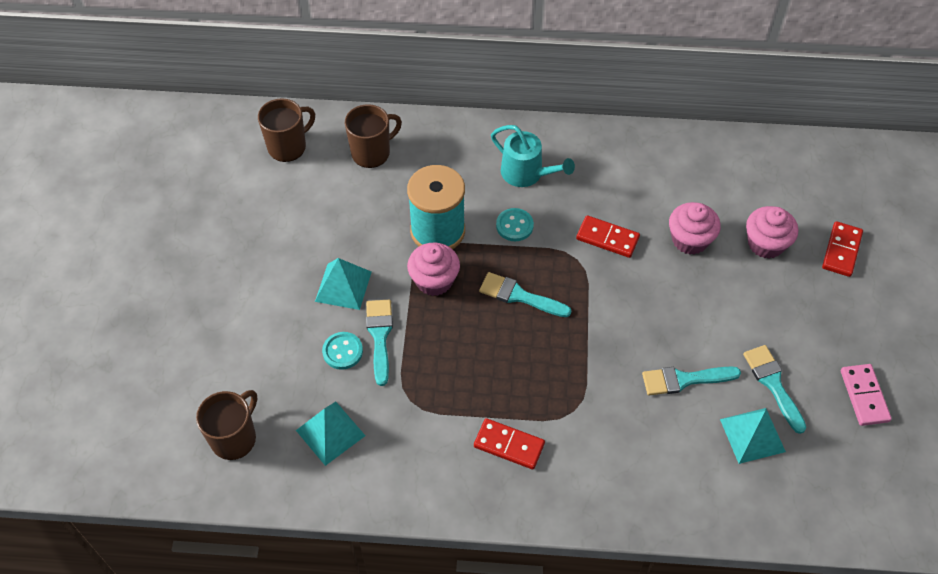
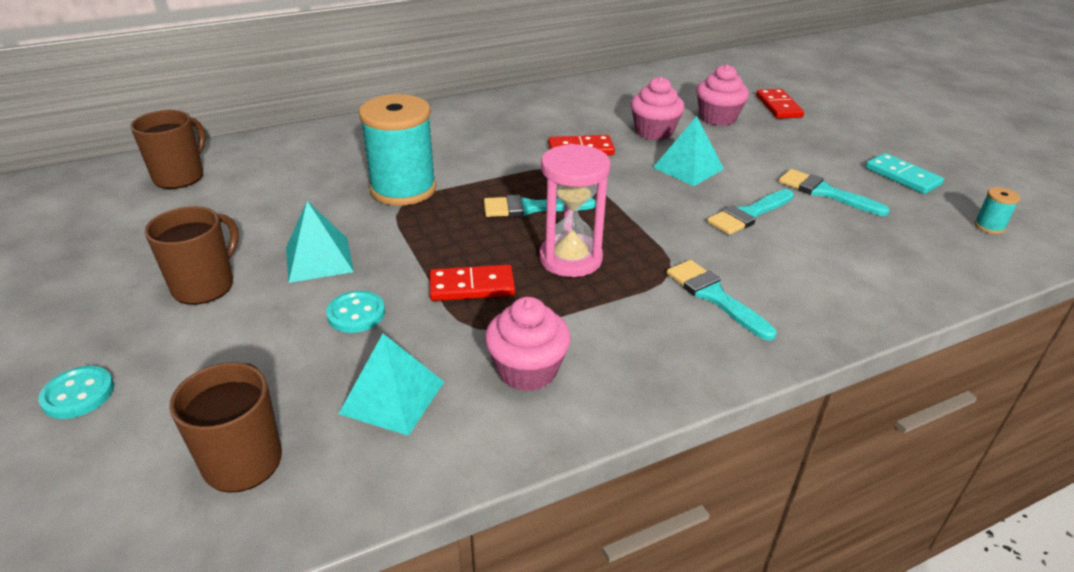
camera: 30 degrees left, 20 degrees down
brown mug [345,104,402,168] -> brown mug moved to [145,206,239,305]
turquoise brush [366,300,393,386] -> turquoise brush moved to [667,260,776,341]
pink cupcake [407,242,460,296] -> pink cupcake moved to [485,297,571,391]
red domino [474,418,545,469] -> red domino moved to [429,265,515,301]
turquoise watering can [491,125,575,187] -> none
turquoise button [496,208,534,241] -> turquoise button moved to [38,366,114,419]
turquoise pyramid [720,408,786,464] -> turquoise pyramid moved to [653,116,724,186]
pink domino [841,364,892,426] -> turquoise domino [866,153,944,194]
none -> pink hourglass [539,144,610,277]
none -> turquoise spool [974,187,1020,234]

